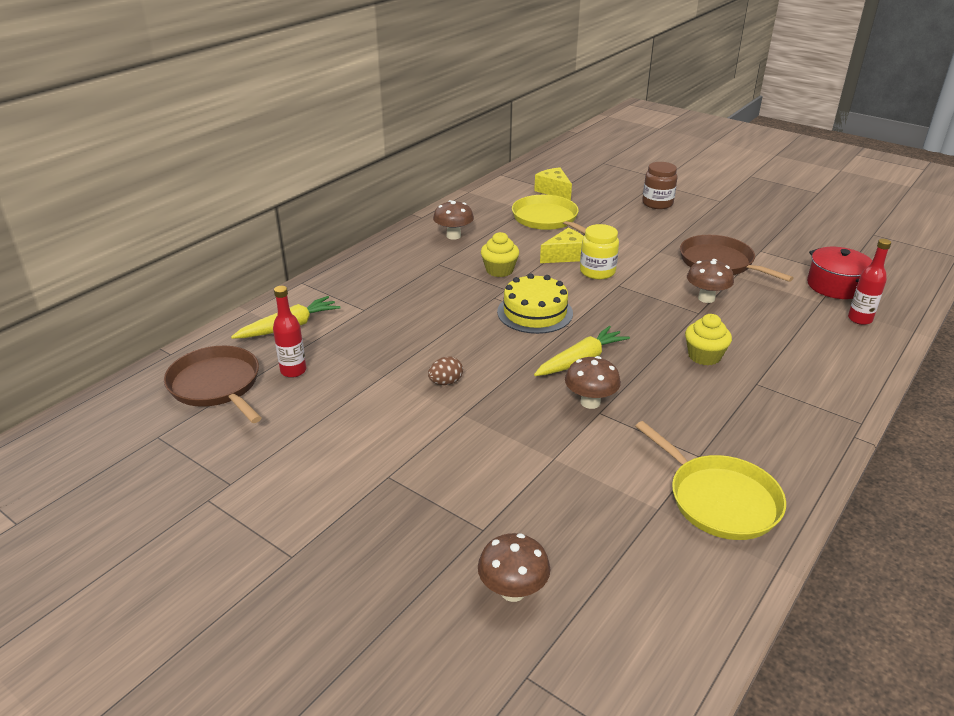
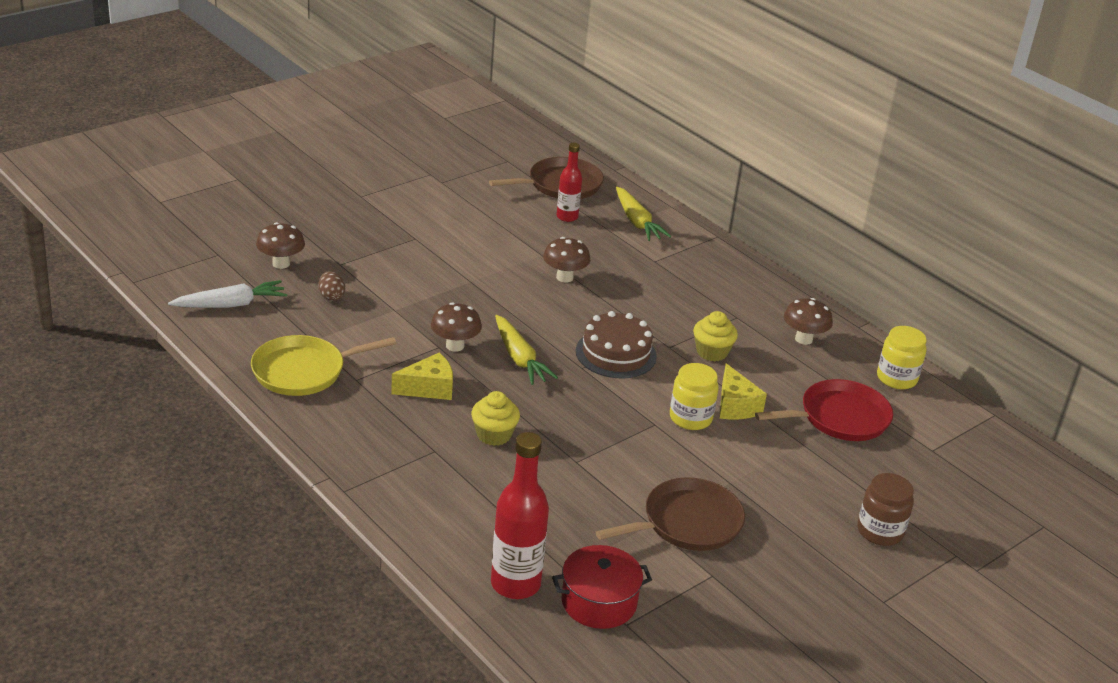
camera: 100 degrees right, 0 degrees up
brown egg [428,356,463,385] -> brown egg moved to [319,271,345,301]
yellow cake [497,273,573,334] -> brown cake [576,311,657,379]
yellow pan [512,195,586,234] -> red pan [755,379,893,441]
yellow cheese [534,167,572,200] -> yellow cheese moved to [391,353,453,400]
brown mushroom [687,259,734,303] -> brown mushroom moved to [543,237,590,282]
red bottle [848,239,891,325] -> red bottle [491,432,549,599], size x1.65
none -> white carrot [168,280,287,308]
none -> yellow jar [877,326,927,389]

